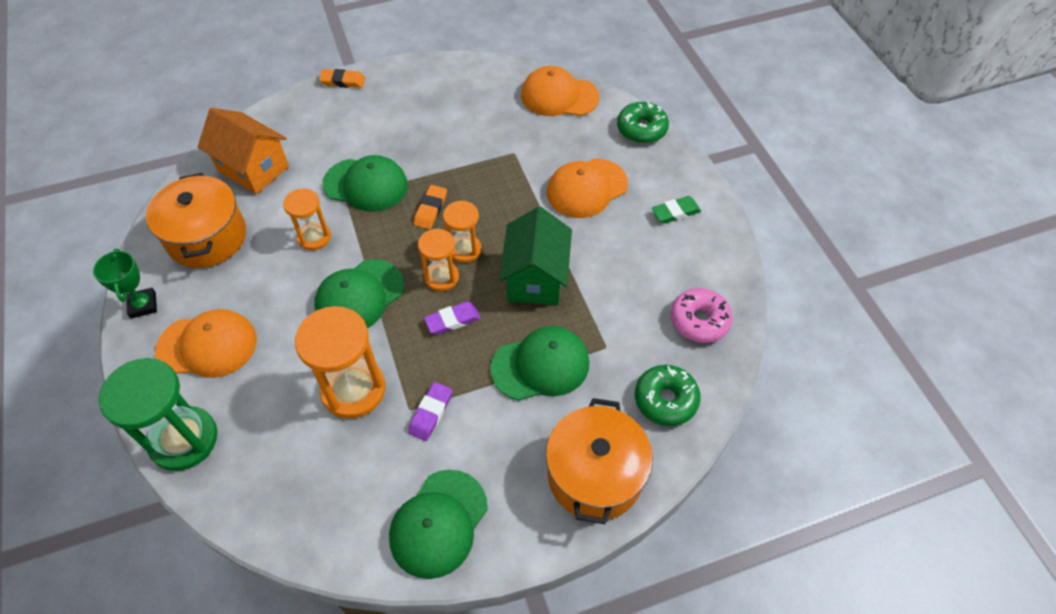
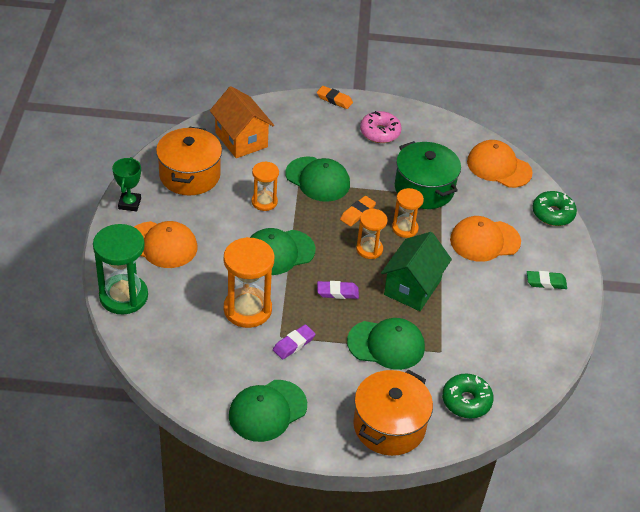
camera: 20 degrees right, 10 degrees down
orange hourglass [418,229,459,291] -> orange hourglass moved to [392,188,424,238]
pink donut [670,288,733,343] -> pink donut moved to [360,111,402,143]
none -> green pot [395,141,461,209]

